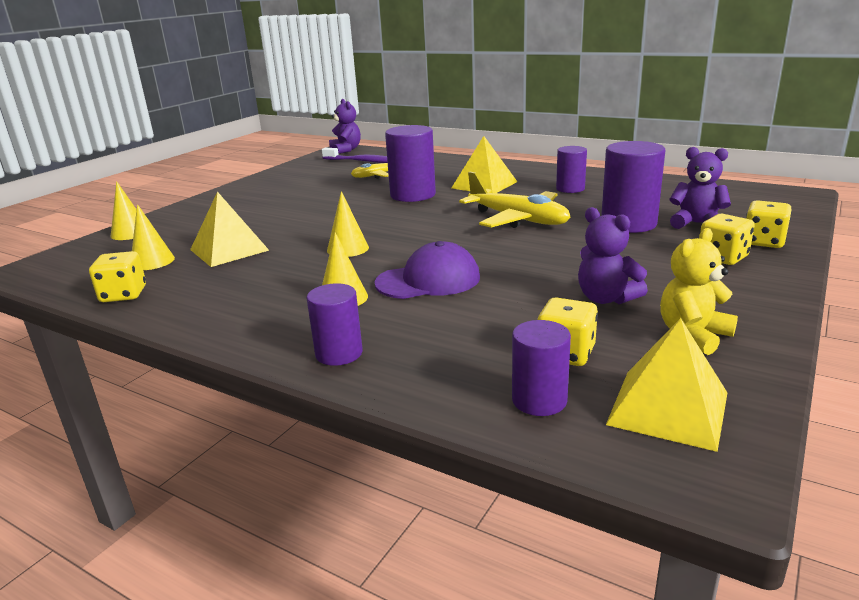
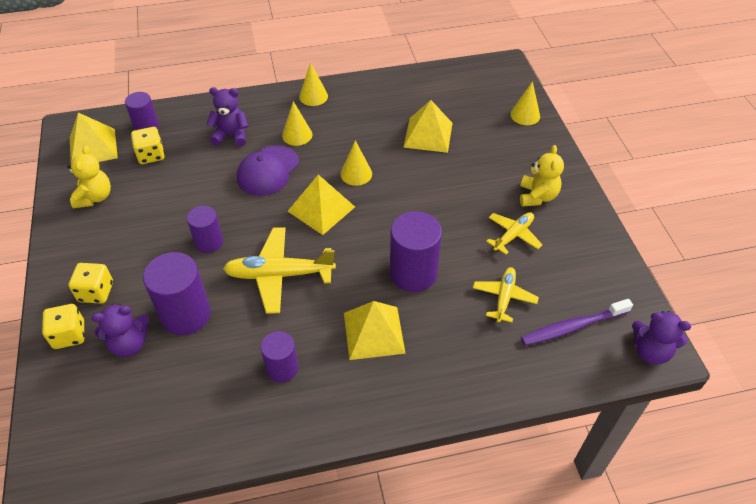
camera: 135 degrees right, 25 degrees up
yellow dice [89,251,146,302] -> none
yellow cone [132,204,175,270] -> yellow cone moved to [299,62,328,106]
purple cylinder [307,284,363,366] -> purple cylinder moved to [187,206,223,253]
purple teddy bear [578,207,648,304] -> purple teddy bear moved to [206,87,248,147]
none -> yellow pyramid [288,175,355,235]
none -> yellow plane [486,212,542,255]
none -> yellow teddy bear [520,145,564,206]

